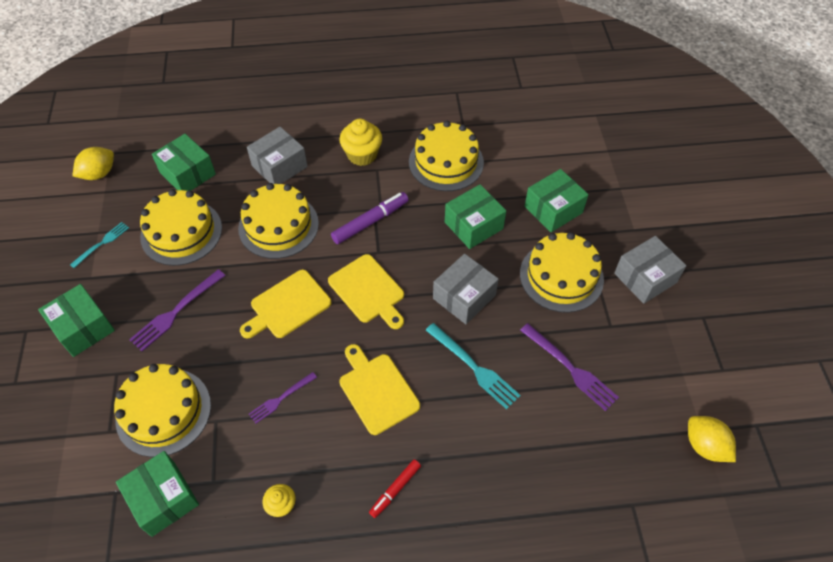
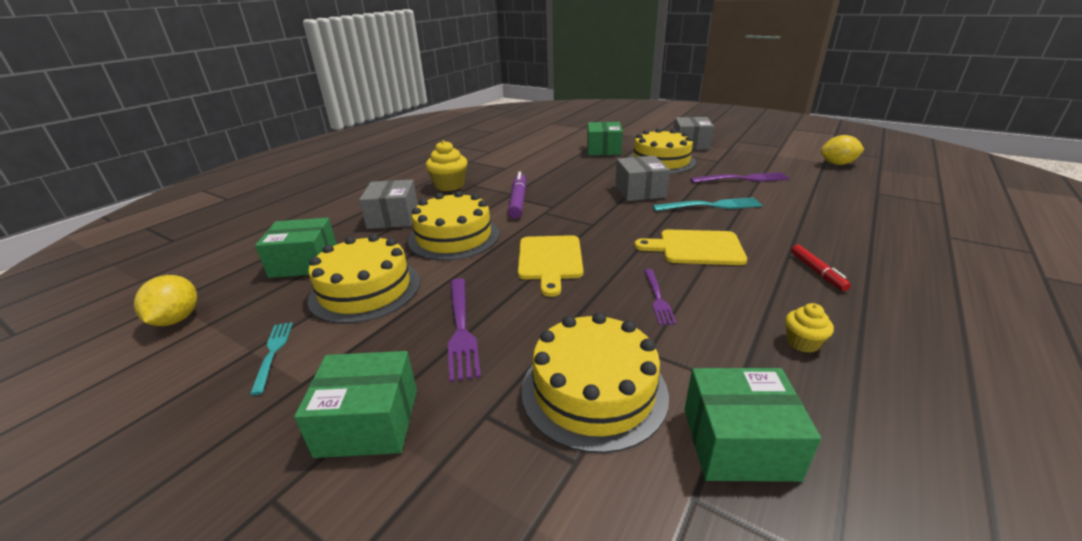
camera: 50 degrees left, 25 degrees down
yellow cutting board [328,254,404,329] -> none
yellow cake [409,121,484,191] -> none
green box [445,184,506,249] -> none

